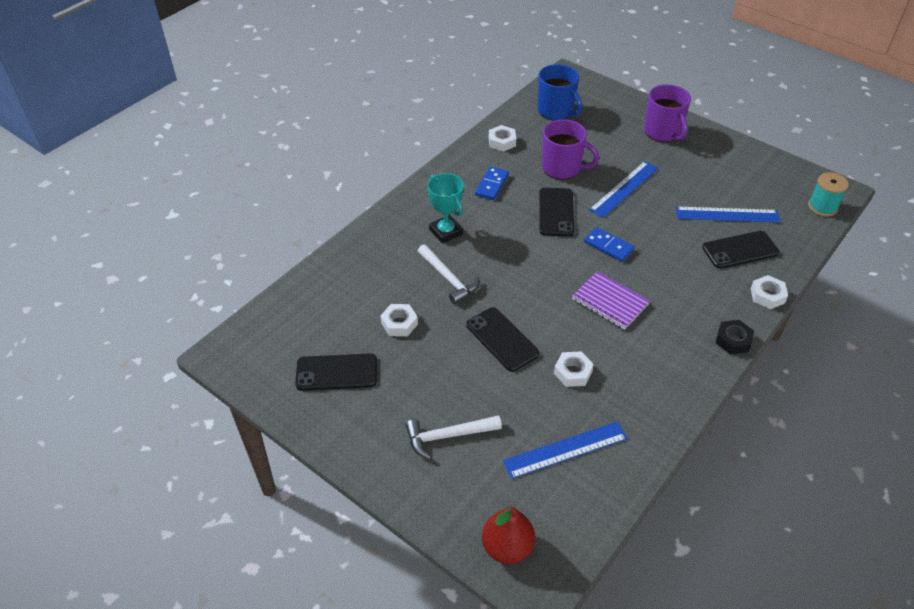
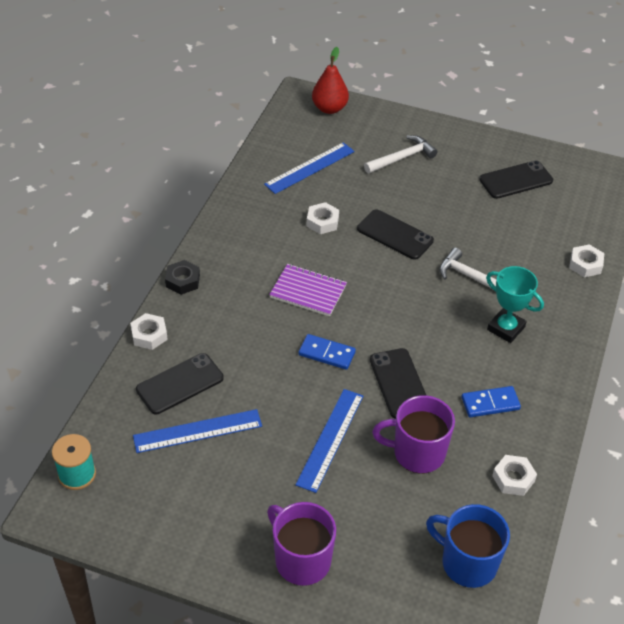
camera: 160 degrees right, 0 degrees up
white nut [380,304,418,336] -> white nut moved to [569,244,604,278]
blue domino [475,167,509,200] -> blue domino turned 75 degrees clockwise [461,386,521,417]

